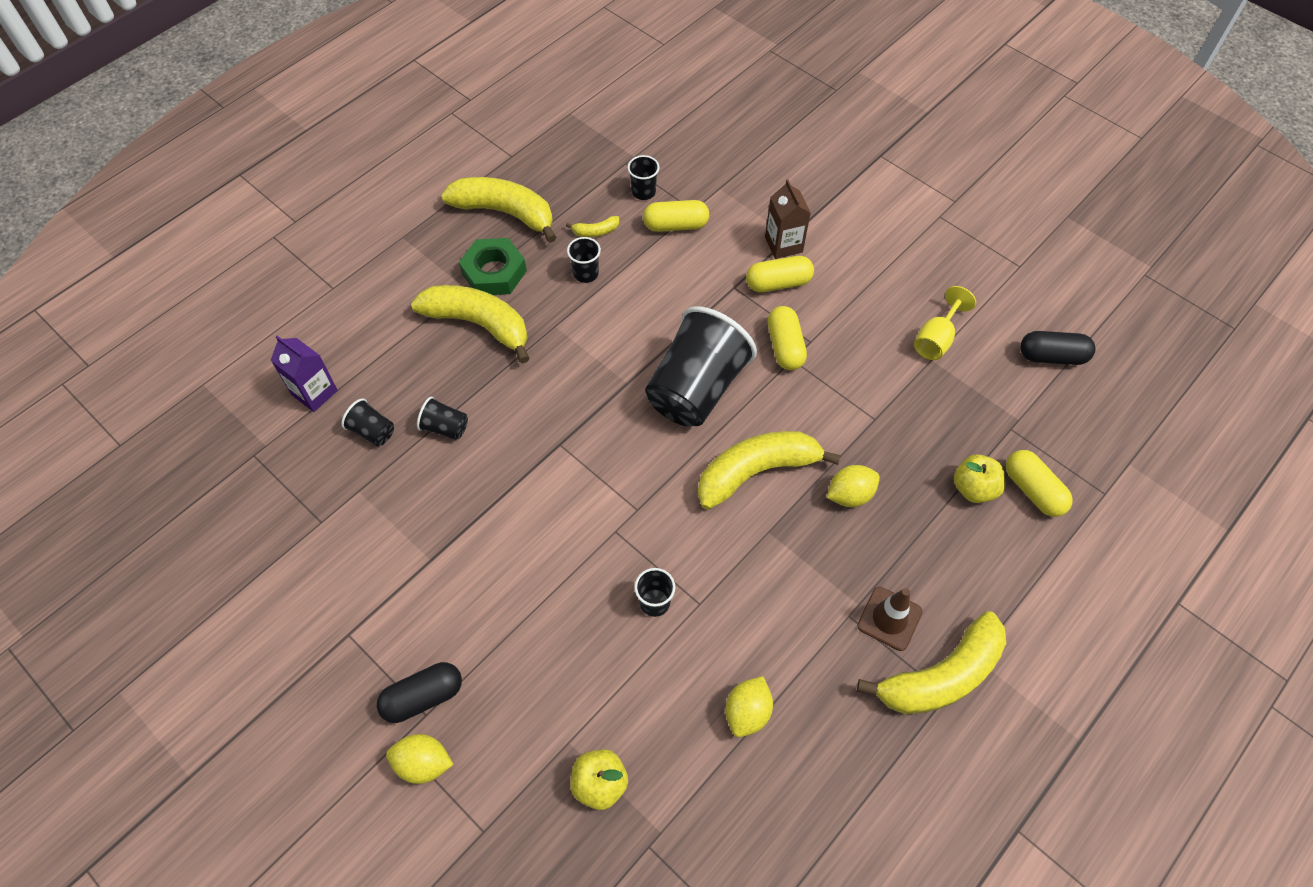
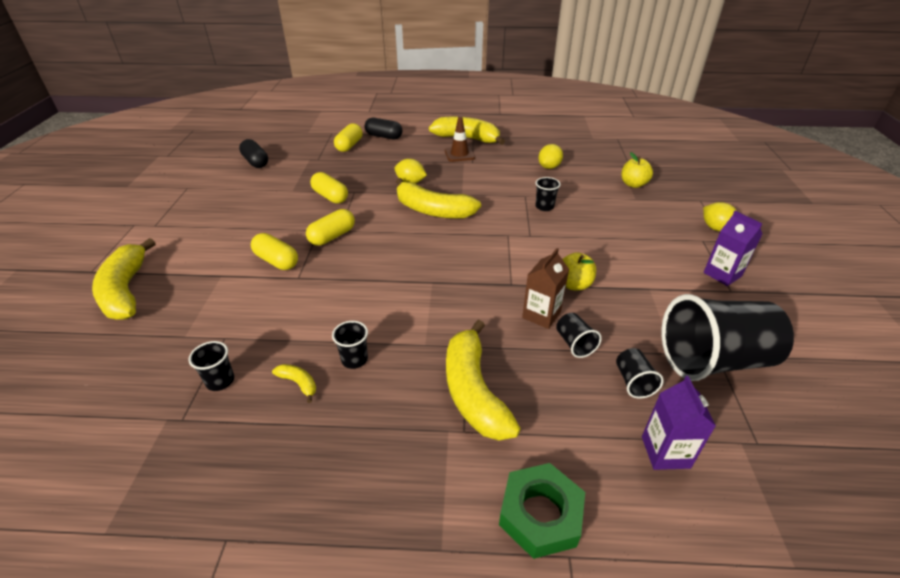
camera: 130 degrees left, 20 degrees down
black capsule [377,662,462,723] -> black capsule moved to [365,118,402,139]
yellow banana [441,177,557,243] -> yellow banana moved to [92,238,156,320]
green nut [459,238,527,295] -> green nut moved to [499,463,585,559]
yellow capsule [643,200,709,232] -> yellow capsule moved to [310,172,348,204]
black cup [645,306,757,427] -> black cup moved to [662,294,794,381]
yellow lemon [725,676,773,737] -> yellow lemon turned 45 degrees counterclockwise [538,144,563,169]
brown carton [765,179,811,259] -> brown carton moved to [522,248,569,329]
yellow goblet [914,286,976,360] -> none
yellow apple [954,455,1005,503] -> yellow apple moved to [562,252,596,290]
none -> purple carton [704,211,763,286]

